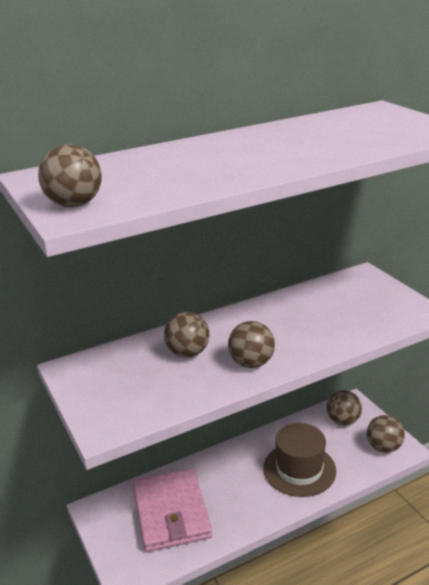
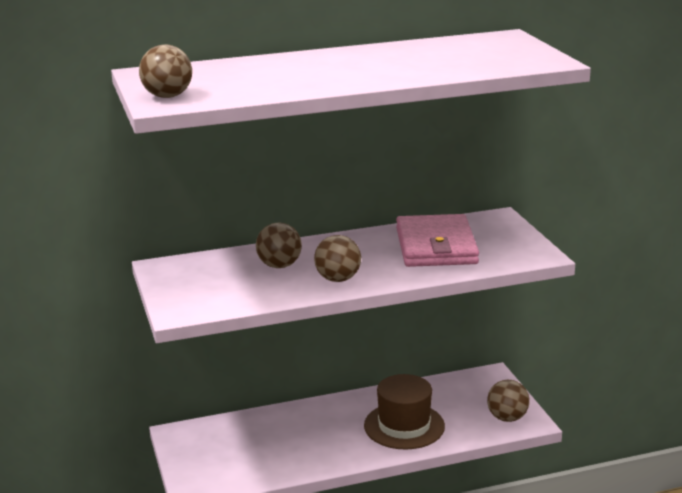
camera: 10 degrees right, 5 degrees down
pink wallet [133,468,212,552] -> pink wallet moved to [396,214,479,267]
brown ball [326,390,362,426] -> none

